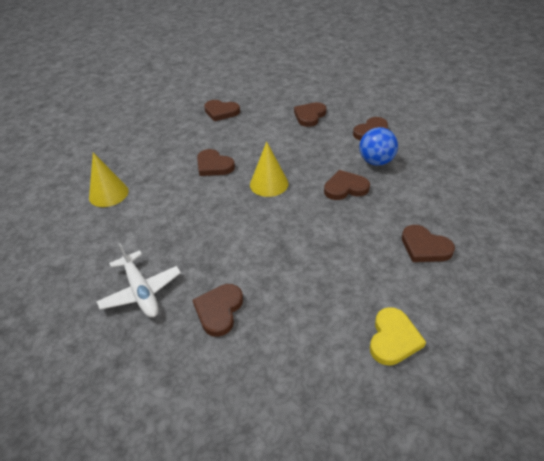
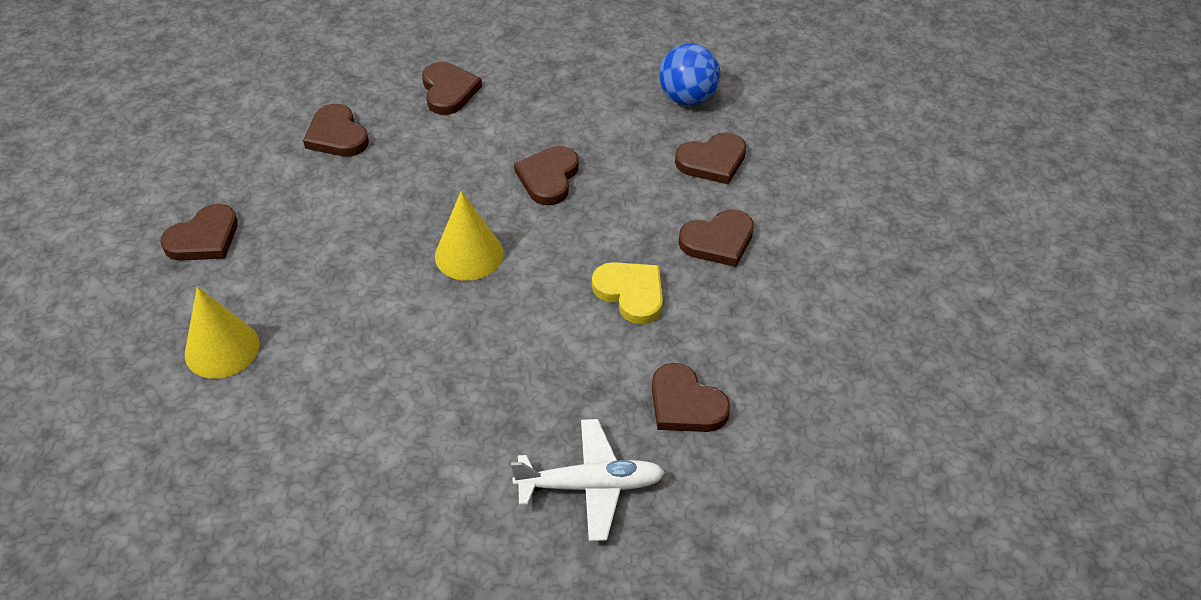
camera: 65 degrees left, 5 degrees up
yellow cone [89,153,129,207] -> yellow cone moved to [185,286,259,379]
brown heart [197,149,235,176] -> brown heart moved to [679,209,754,267]
blue ball [359,127,398,166] -> blue ball moved to [659,44,720,105]
yellow heart [370,307,426,366] -> yellow heart moved to [592,262,663,324]

